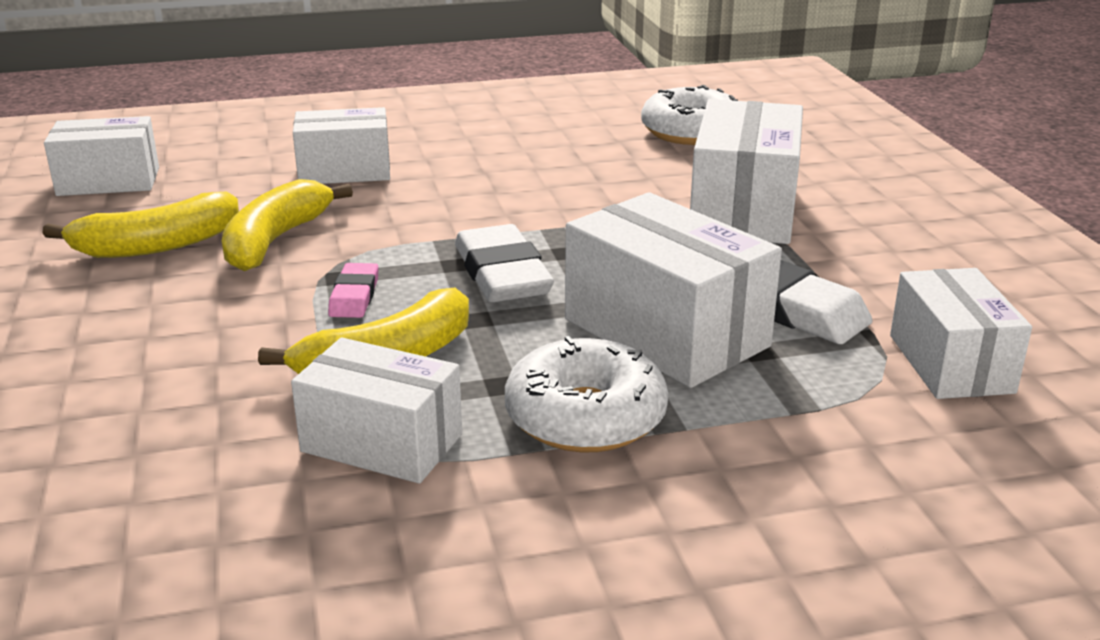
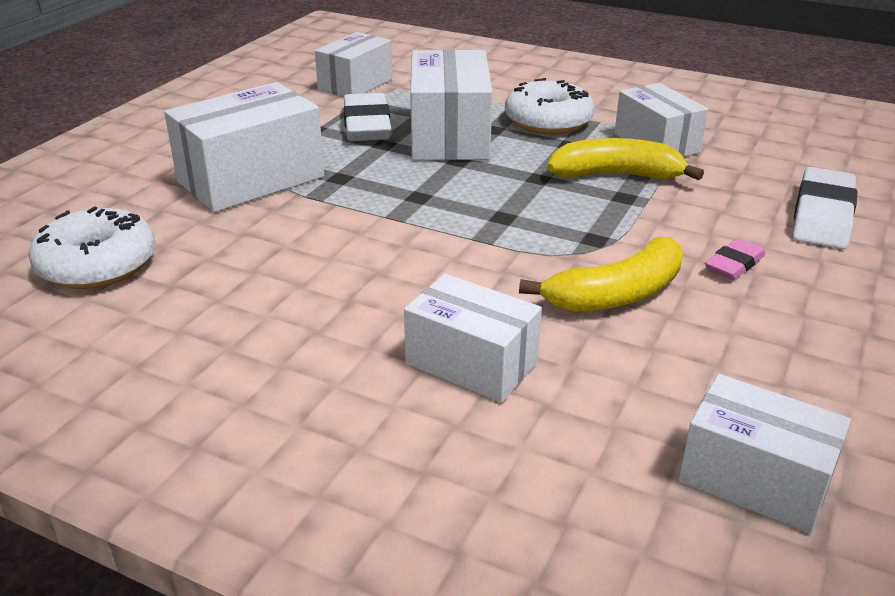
camera: 140 degrees left, 5 degrees up
yellow banana [42,191,239,258] -> none
pink eraser [328,263,379,318] -> pink eraser moved to [705,238,766,280]
white eraser [455,224,554,302] -> white eraser moved to [793,167,857,249]

